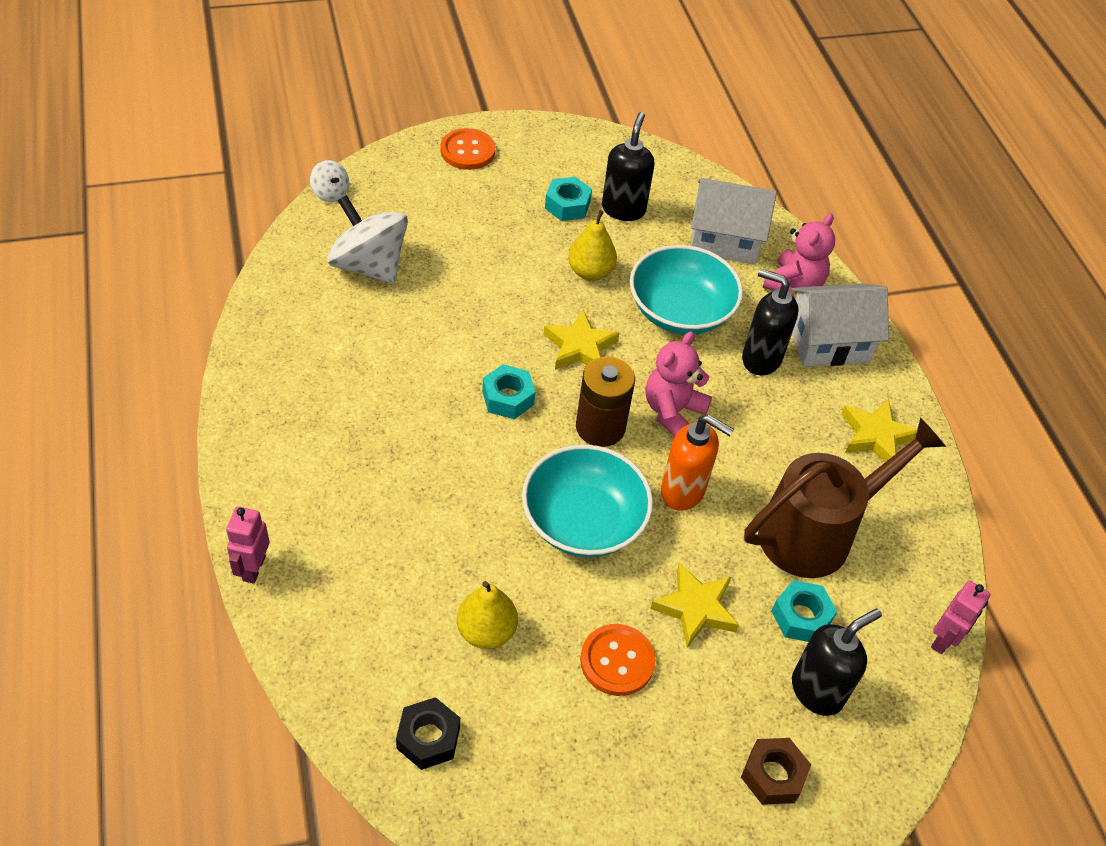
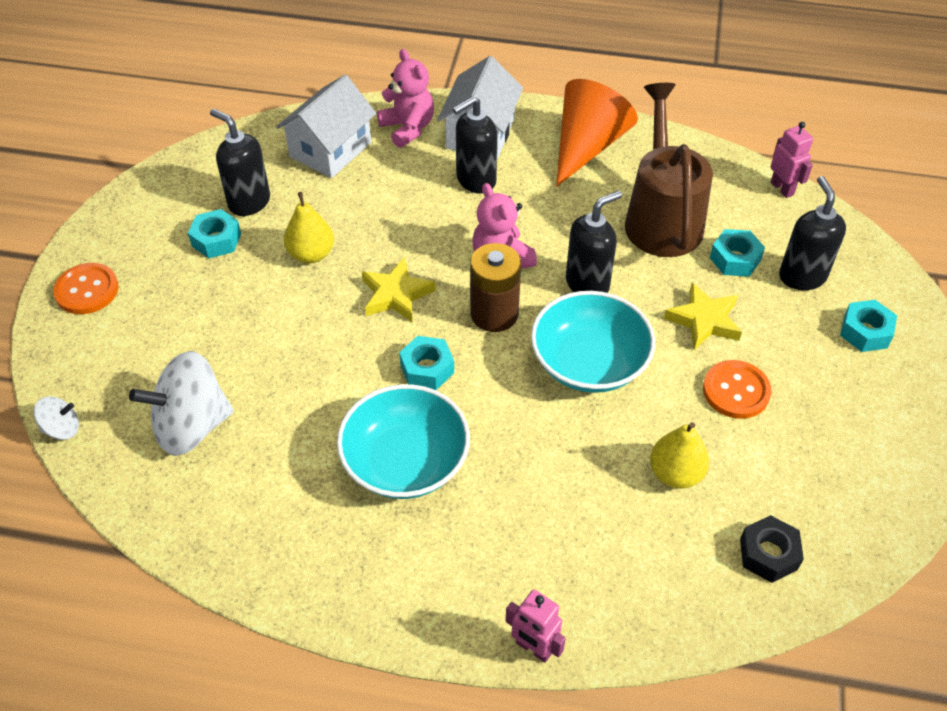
camera: 60 degrees left, 0 degrees up
turquoise bowl [630,245,743,335] -> turquoise bowl moved to [337,384,470,499]
orange soap dispenser [661,415,734,511] -> black soap dispenser [566,190,622,293]
brown nut [741,738,811,805] -> turquoise nut [840,300,897,352]
yellow star [841,399,917,462] -> orange cone [556,79,638,187]

